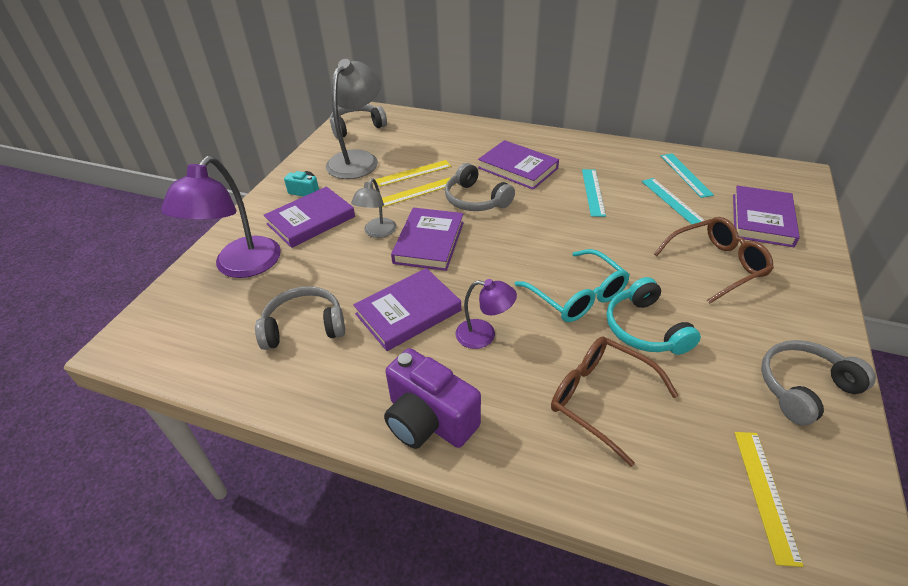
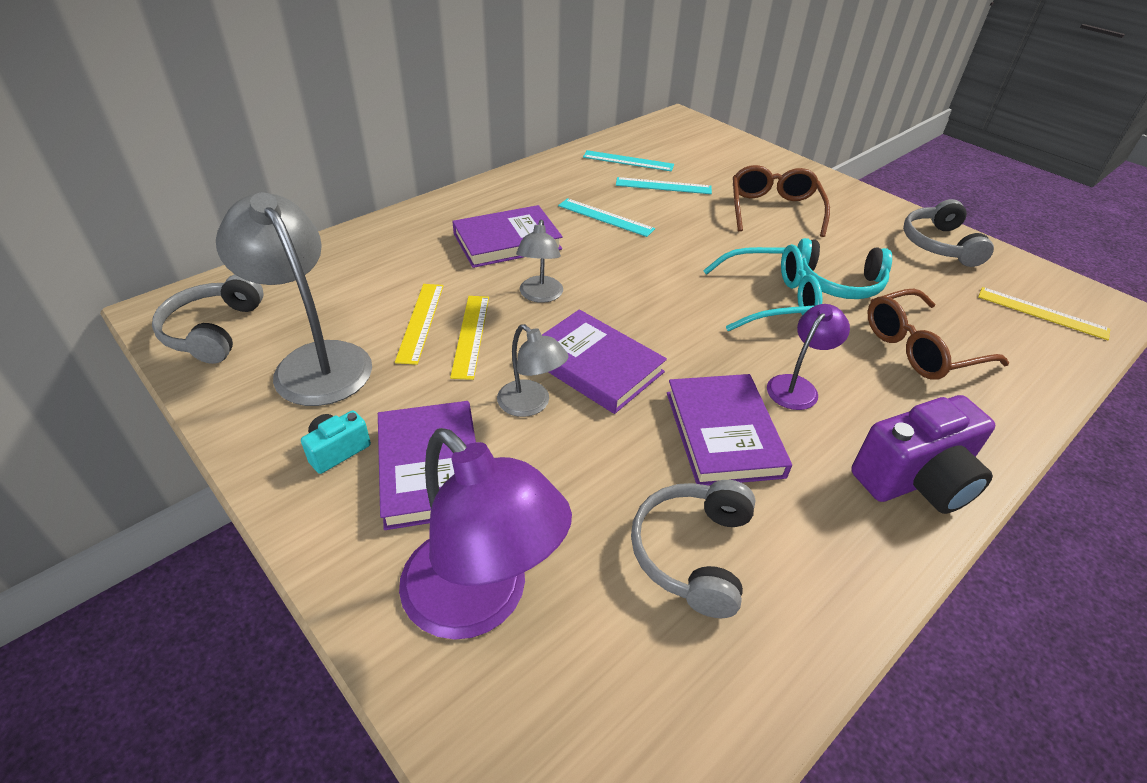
camera: 65 degrees left, 0 degrees up
grey headphones [445,163,515,211] -> grey lamp [516,220,563,303]
purple book [733,185,800,247] -> none

